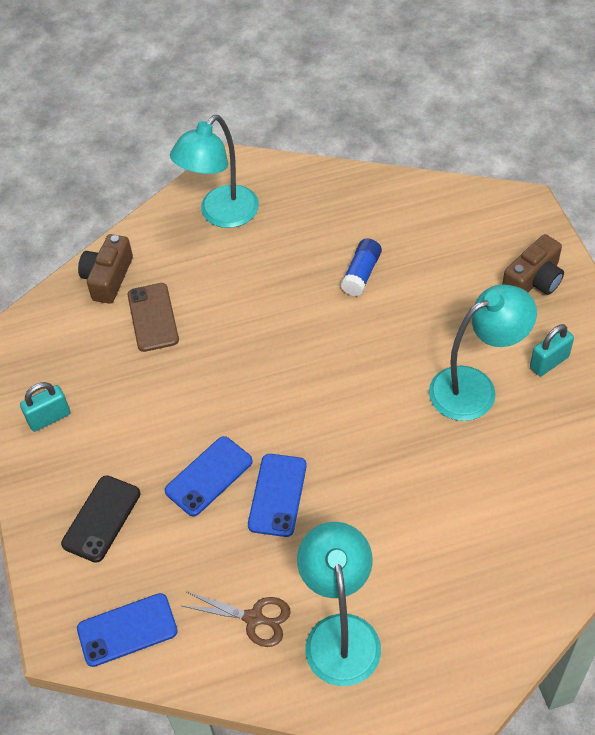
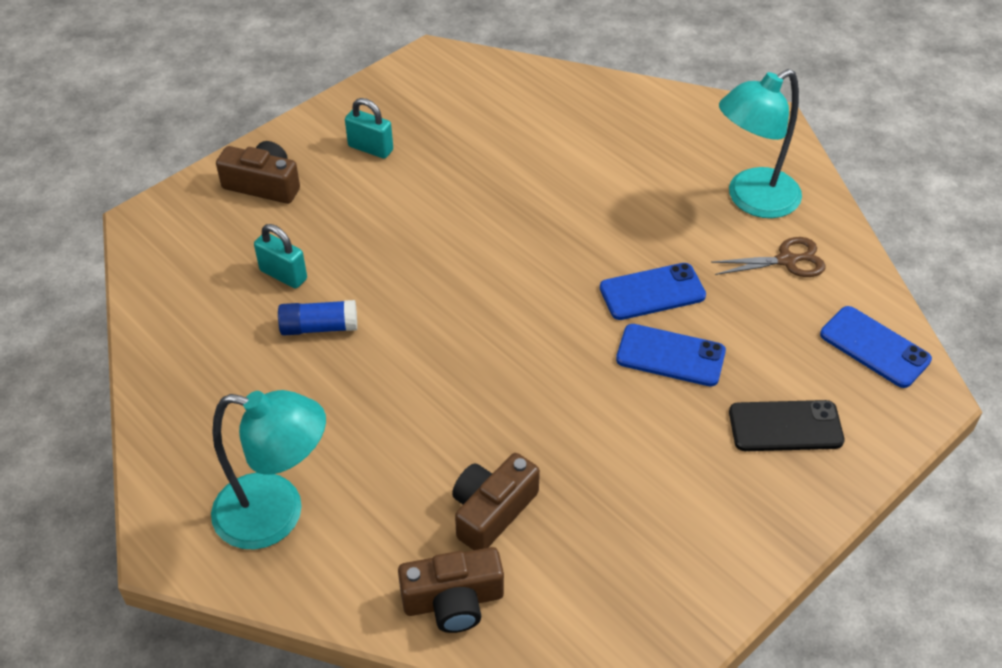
camera: 120 degrees left, 5 degrees down
turquoise padlock [20,382,70,432] -> turquoise padlock moved to [254,224,307,289]
brown phone [128,283,179,352] -> brown camera [452,453,540,550]
brown scissors [183,592,291,647] -> brown scissors turned 90 degrees clockwise [711,237,826,277]
turquoise lamp [429,284,537,421] -> none

